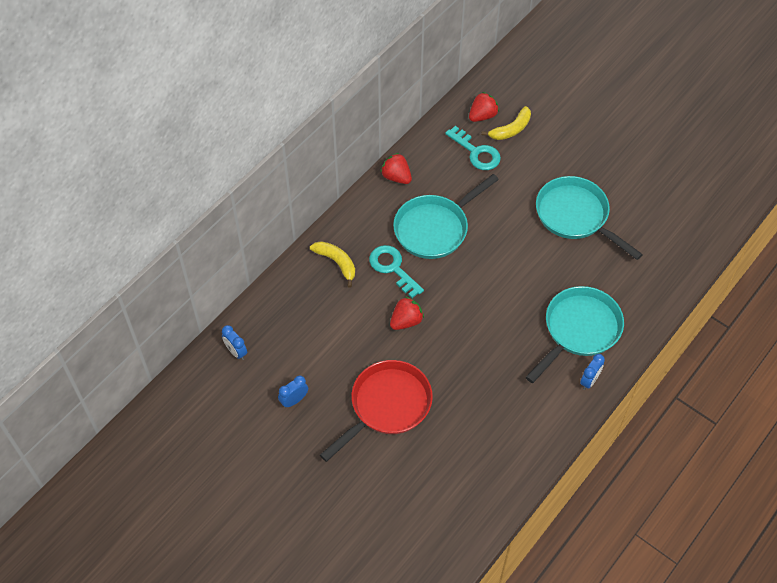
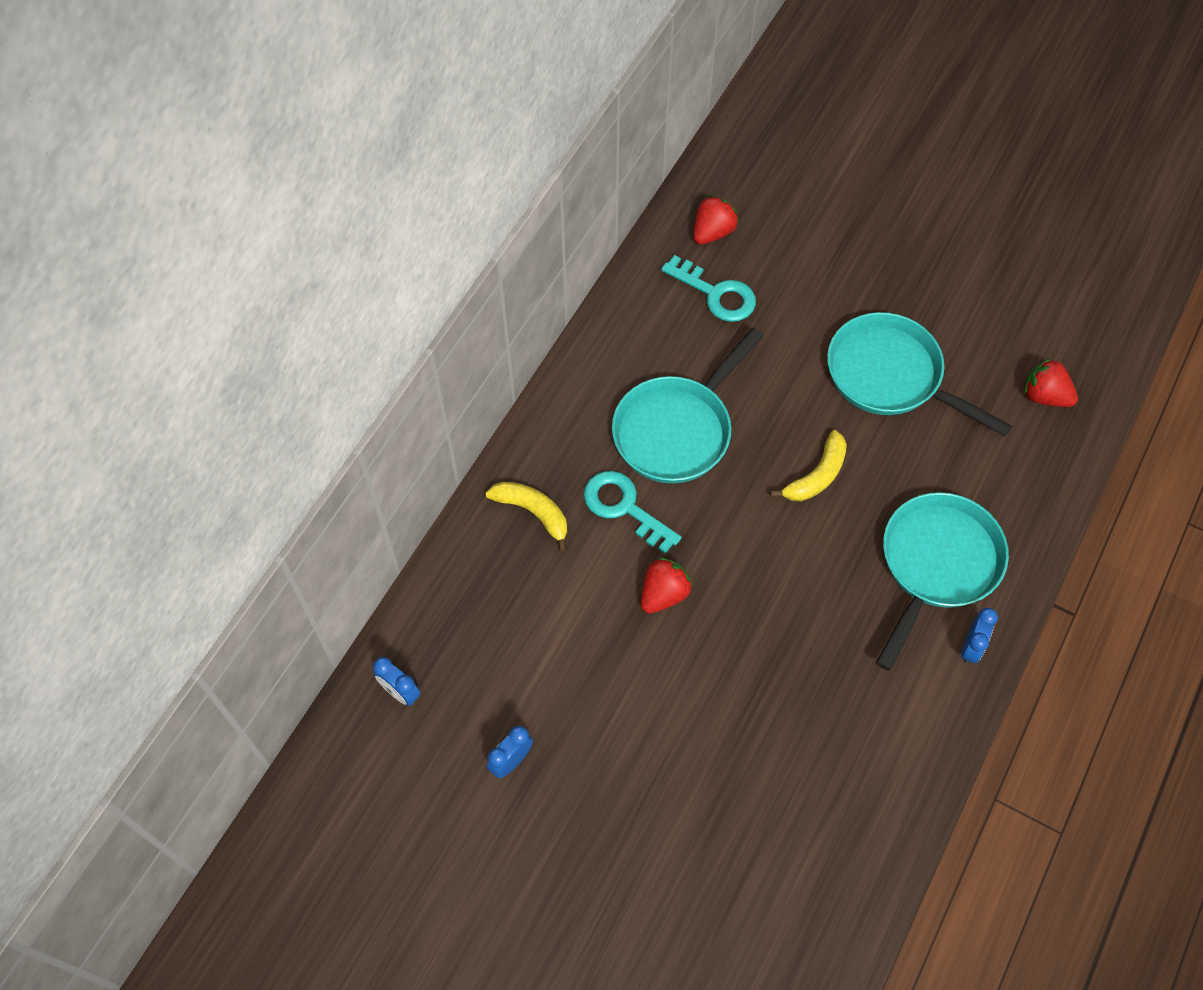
camera: 10 degrees left, 5 degrees up
red pan [320,360,433,462] -> none
red strawberry [380,153,412,184] -> red strawberry moved to [1024,358,1078,407]
yellow banana [481,106,531,140] -> yellow banana moved to [770,430,847,501]

